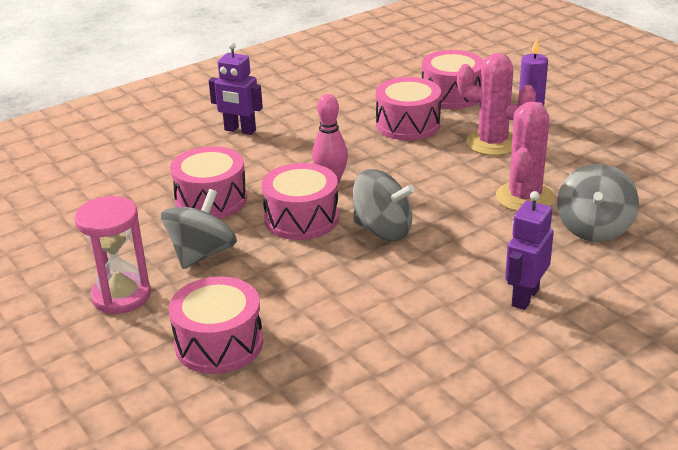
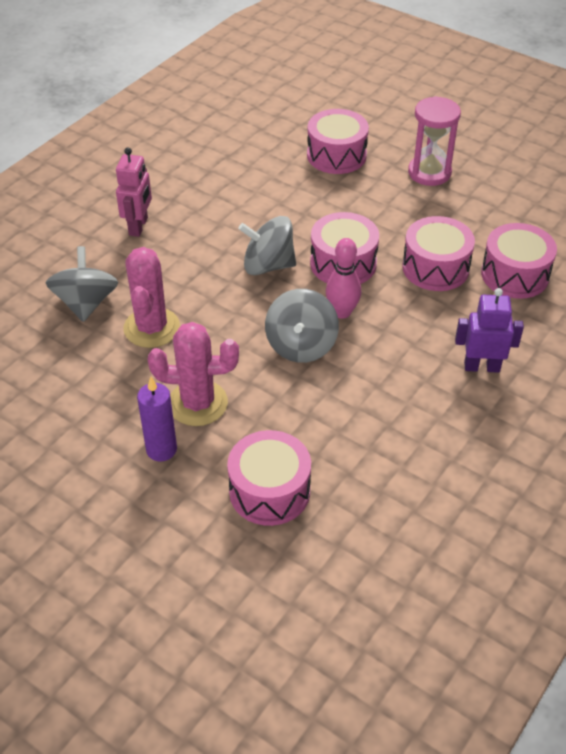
camera: 160 degrees right, 15 degrees up
grey spinning top [161,189,237,269] -> grey spinning top moved to [265,289,339,363]
pink drum [376,77,441,141] -> pink drum moved to [481,223,557,299]
purple robot [505,191,554,310] -> pink robot [116,147,152,237]

